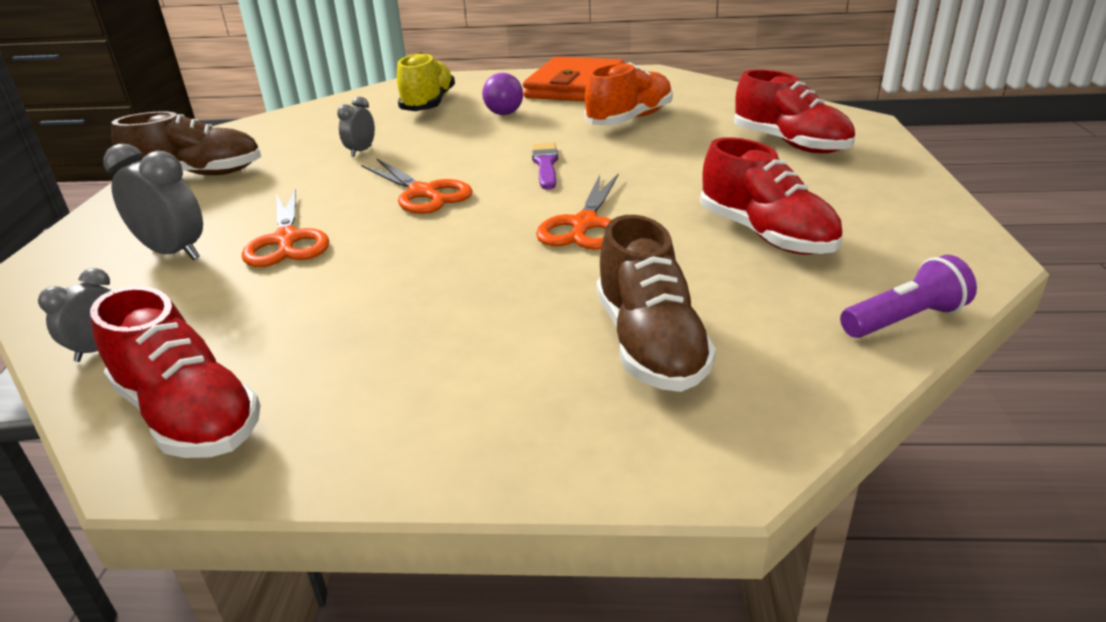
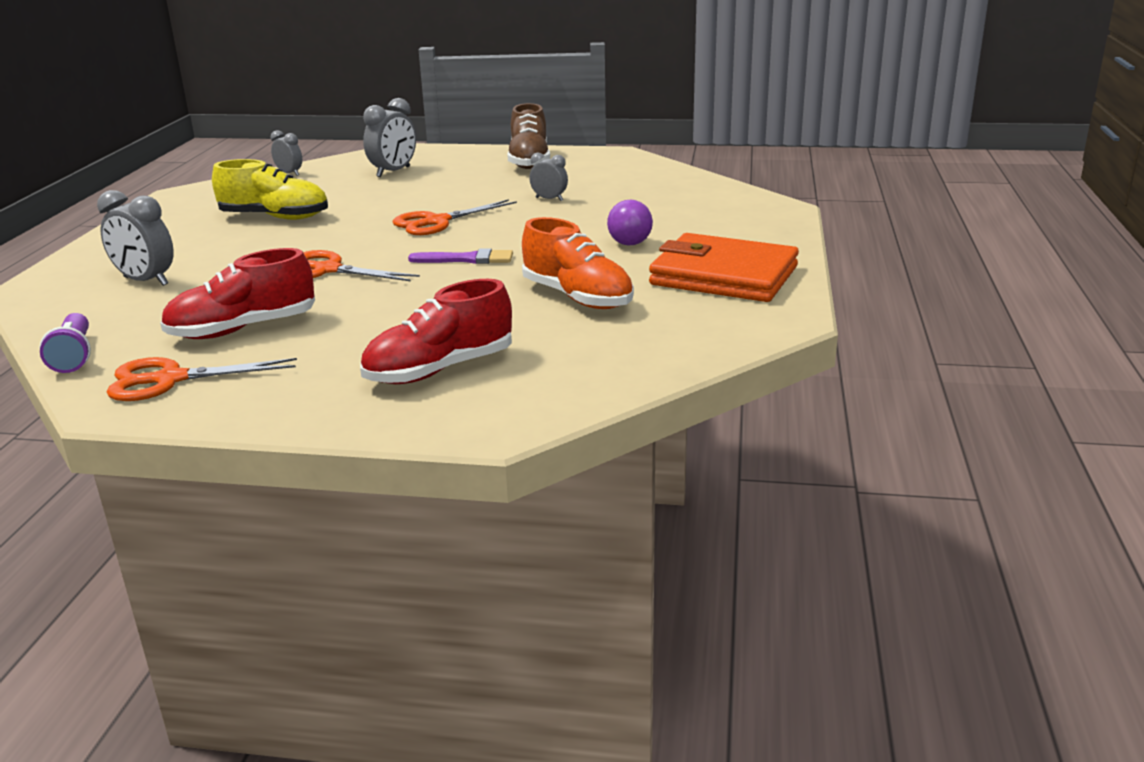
camera: 95 degrees right, 5 degrees down
red shoe [90,286,260,458] -> none
orange scissors [242,189,329,267] -> orange scissors moved to [107,357,297,401]
yellow shoe [397,52,455,111] -> yellow shoe moved to [212,159,328,220]
brown shoe [597,215,716,392] -> grey clock [97,190,174,286]

